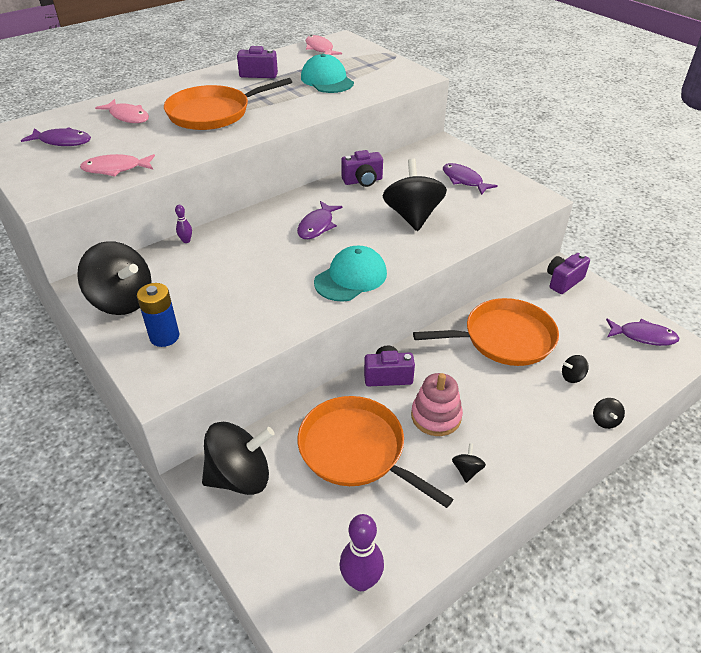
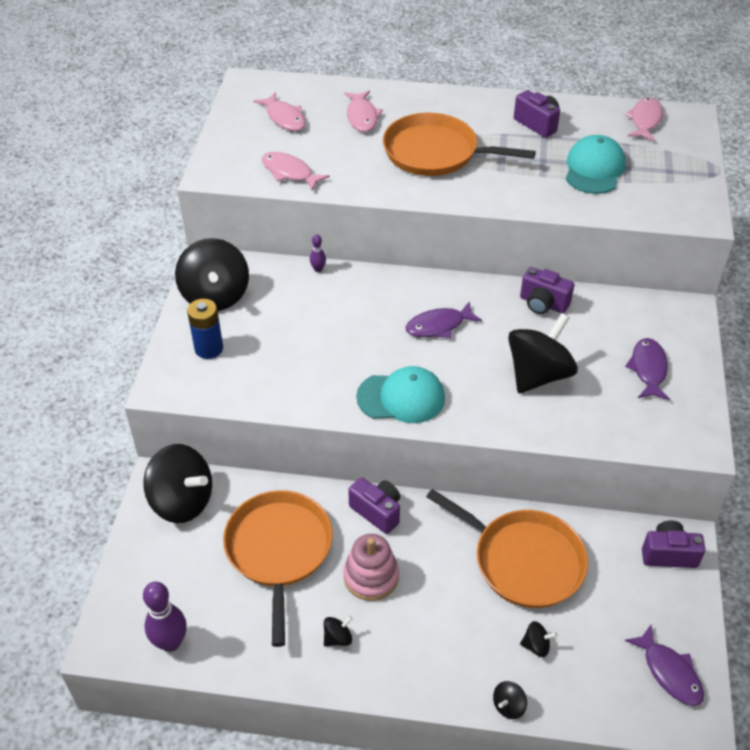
camera: 45 degrees right, 5 degrees up
purple fish [21,127,91,146] -> pink fish [253,92,306,131]
black spinning top [562,355,589,383] -> black spinning top turned 150 degrees clockwise [520,621,557,657]

